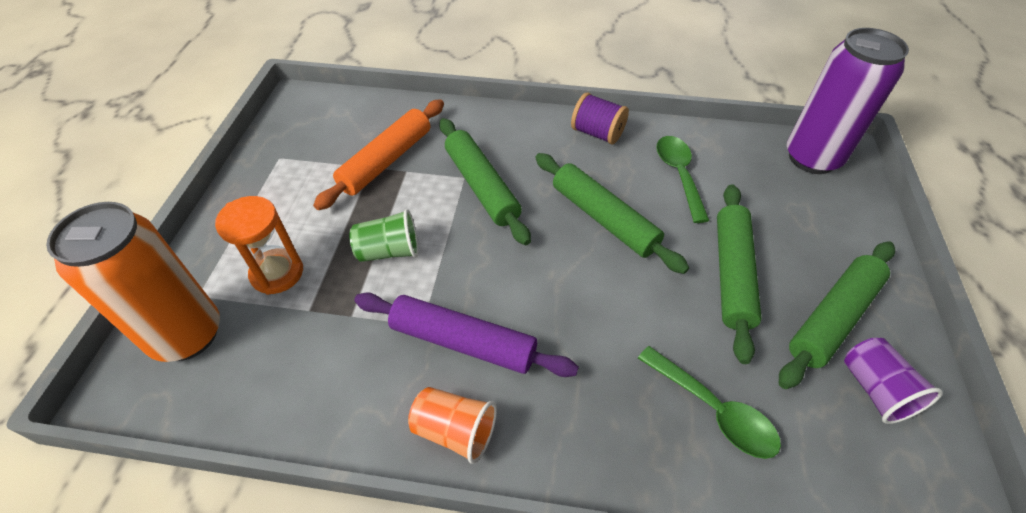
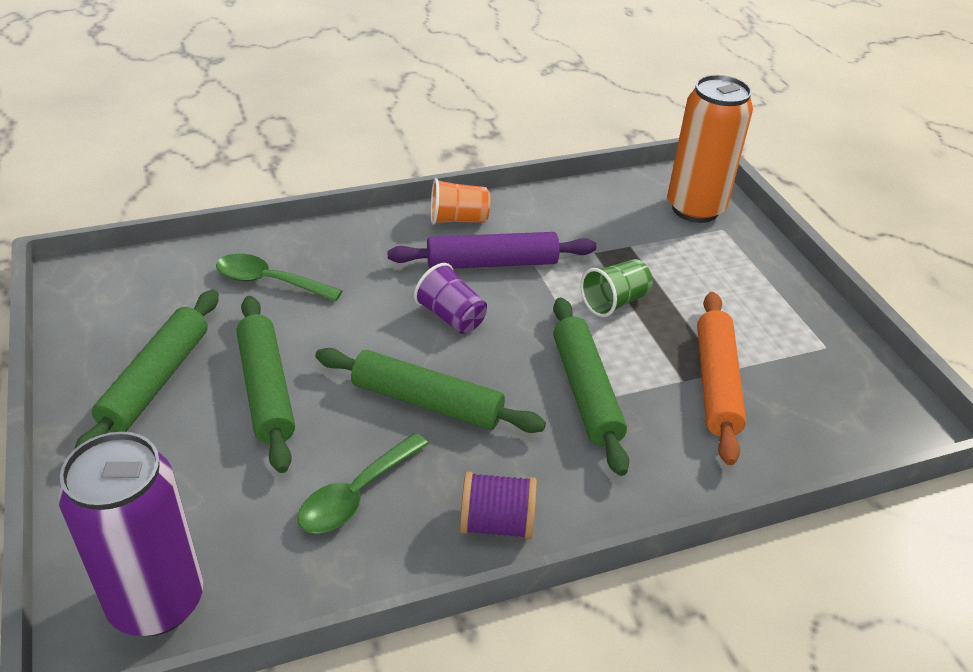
camera: 150 degrees right, 10 degrees down
orange hourglass [215,196,303,295] -> none
green rolling pin [439,118,531,245] -> green rolling pin turned 45 degrees clockwise [553,297,629,476]
green spoon [656,136,710,223] -> green spoon turned 75 degrees clockwise [297,433,429,534]
purple cup [844,337,943,424] -> purple cup moved to [414,263,487,334]

